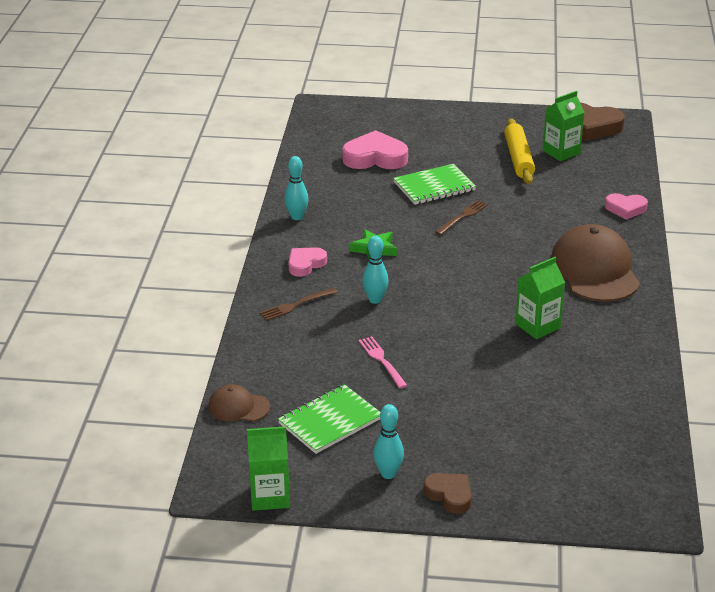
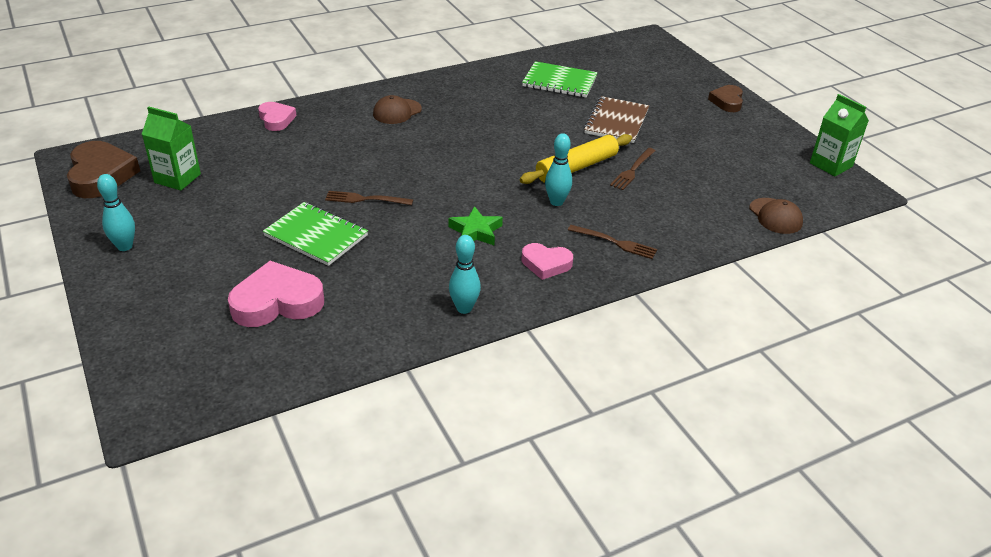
camera: 125 degrees left, 5 degrees up
green notebook [278,384,380,454] -> green notebook moved to [522,61,598,98]
pink heart [342,130,408,169] -> pink heart turned 105 degrees clockwise [228,261,324,327]
pink fork [359,336,408,389] -> brown fork [610,148,656,190]
turquoise bowling pin [373,404,404,479] -> turquoise bowling pin moved to [97,174,135,251]
yellow rolling pin [504,119,535,184] -> yellow rolling pin moved to [520,134,632,184]
green carton [515,257,565,339] -> none
brown cap [551,224,640,302] -> brown cap [373,95,422,124], size x0.50
none -> brown notebook [584,96,649,143]

